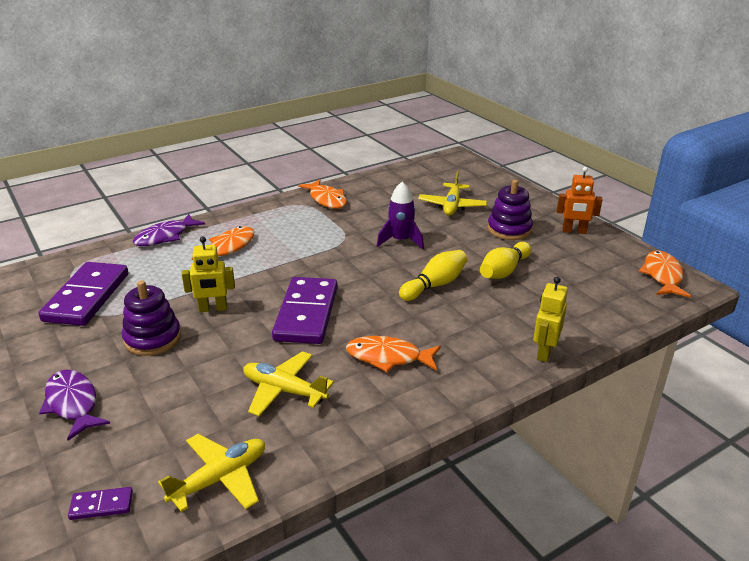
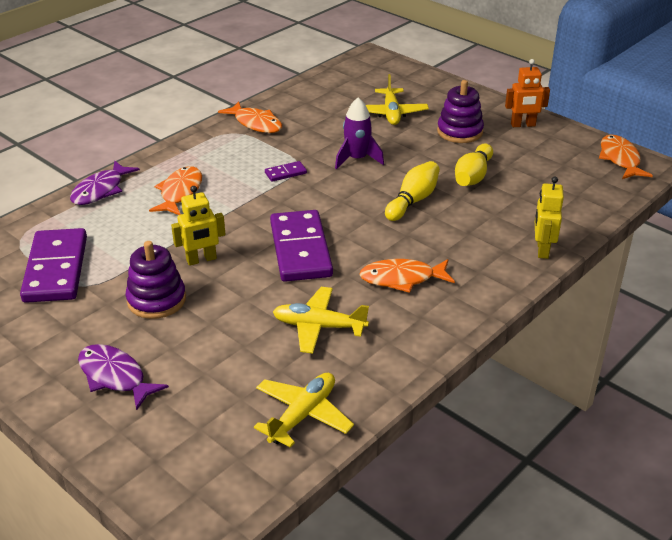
camera: 15 degrees left, 5 degrees up
purple domino [68,487,133,520] -> purple domino moved to [265,161,307,182]

